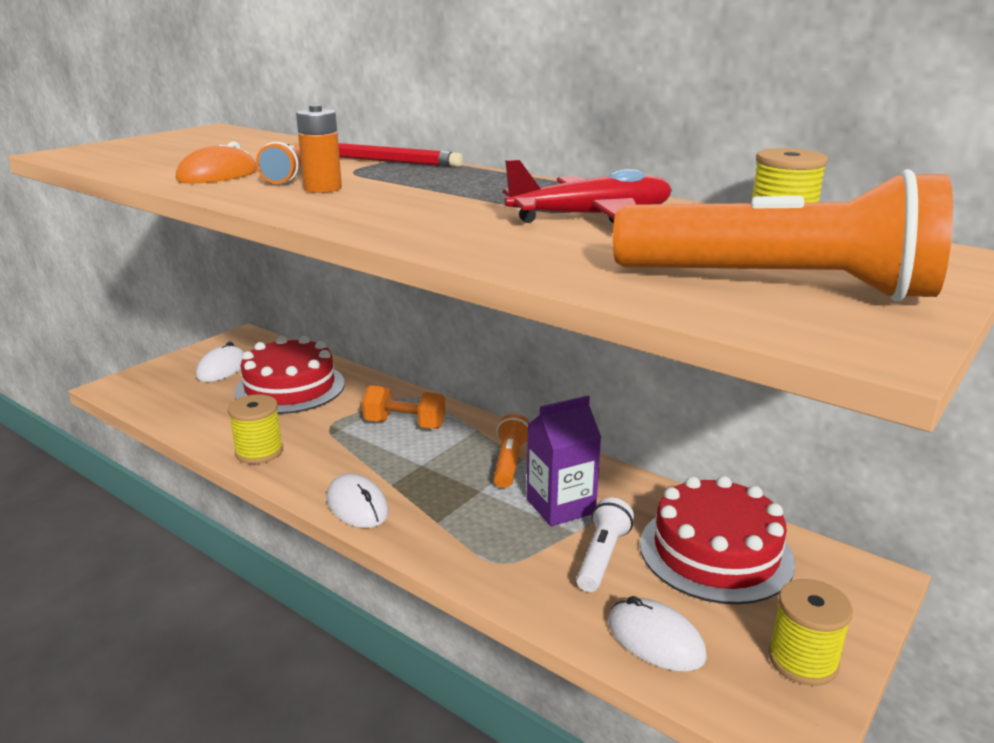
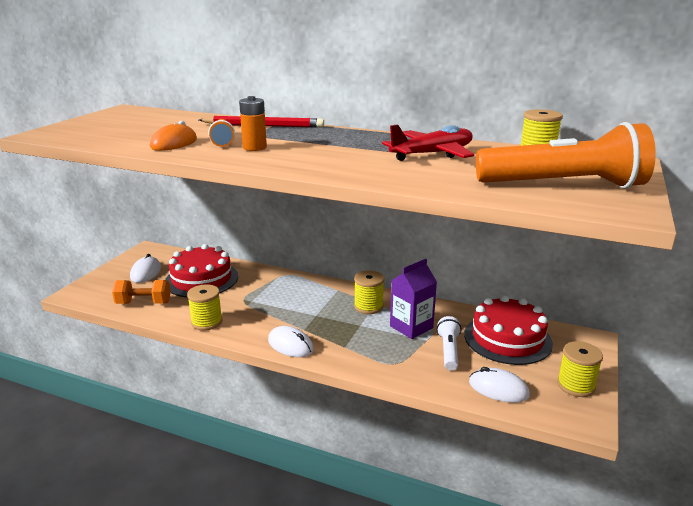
camera: 15 degrees left, 0 degrees up
orange dumbbell [362,385,446,429] -> orange dumbbell moved to [112,280,171,304]
orange flashlight [493,414,530,488] -> yellow spool [354,270,384,314]

